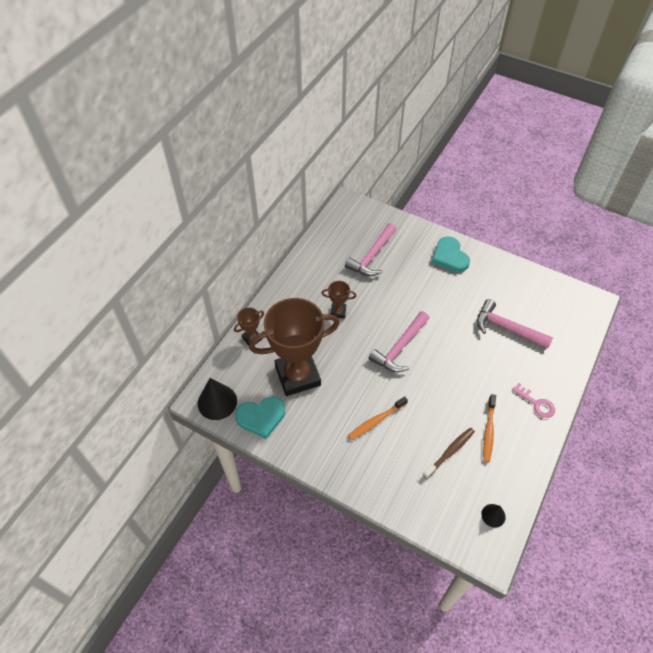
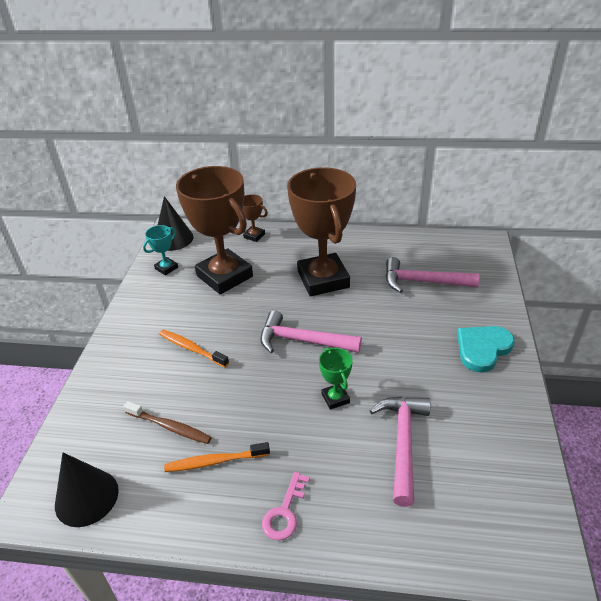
camera: 70 degrees right, 15 degrees down
turquoise heart [235,397,285,439] -> turquoise trophy [143,225,178,276]
brown trophy [321,281,356,318] -> brown trophy [287,167,356,296], size x2.38
black cone [481,504,506,528] -> black cone [55,453,119,527], size x1.83
none -> green trophy [319,348,353,410]

